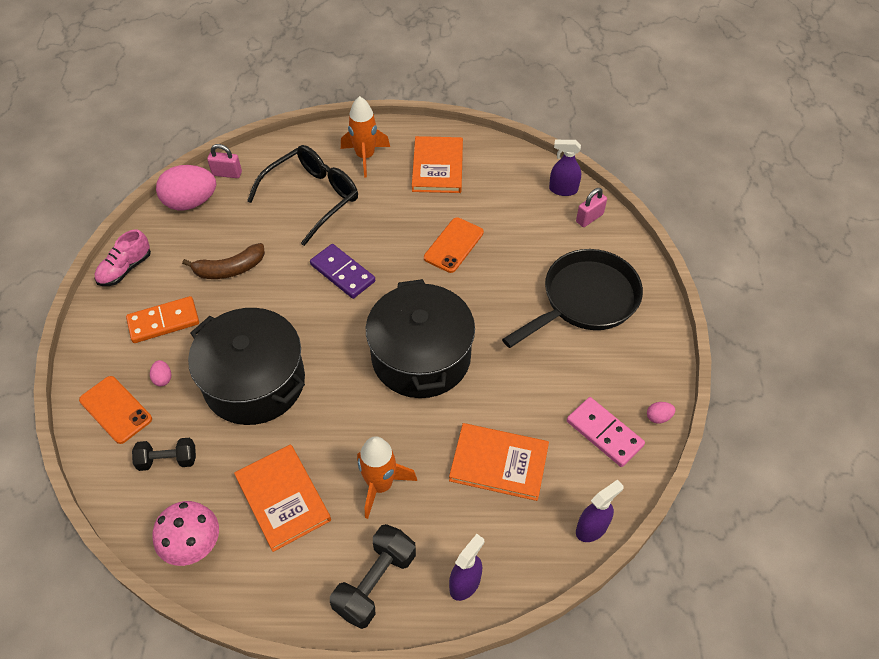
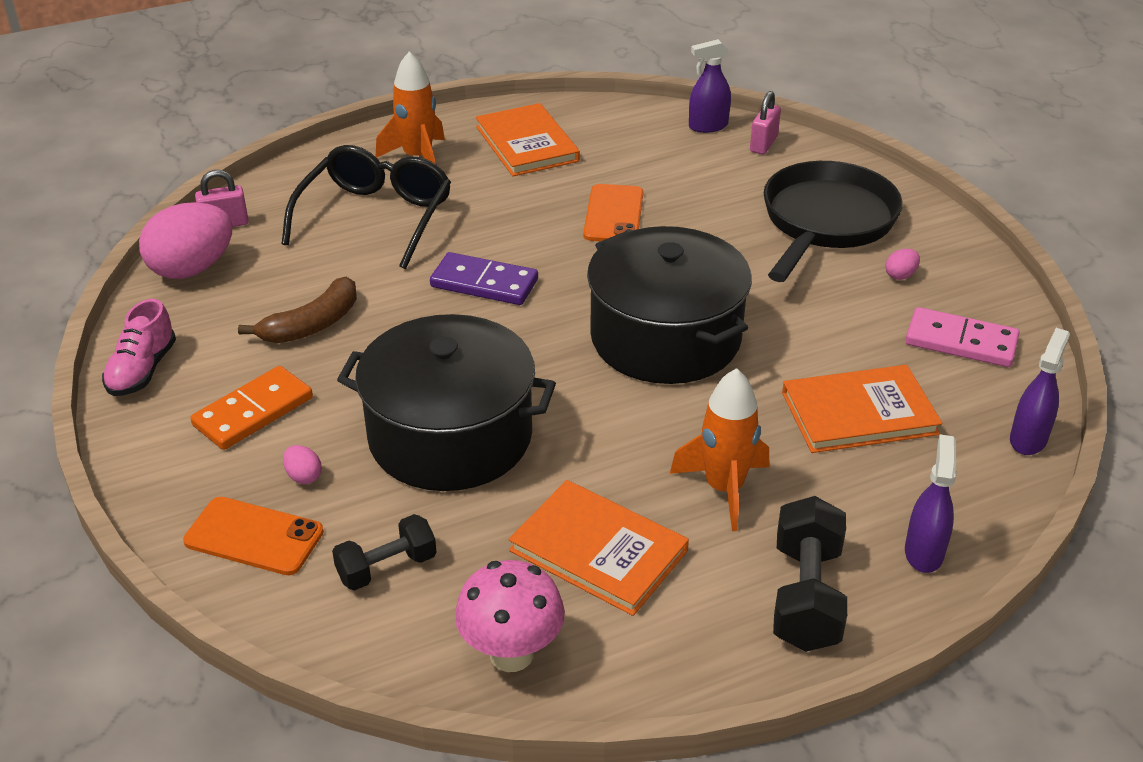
camera: 25 degrees left, 15 degrees down
pink egg [647,402,675,424] -> pink egg moved to [885,249,920,280]

